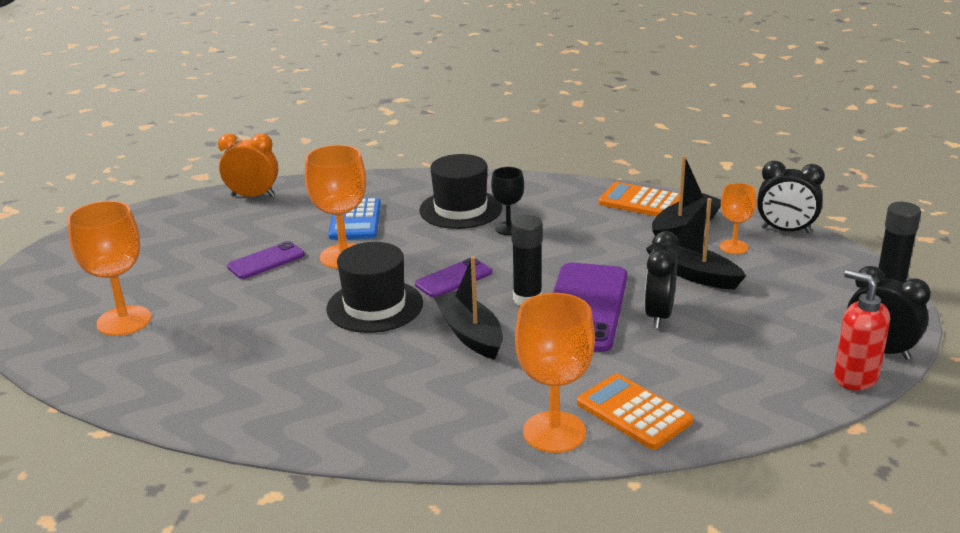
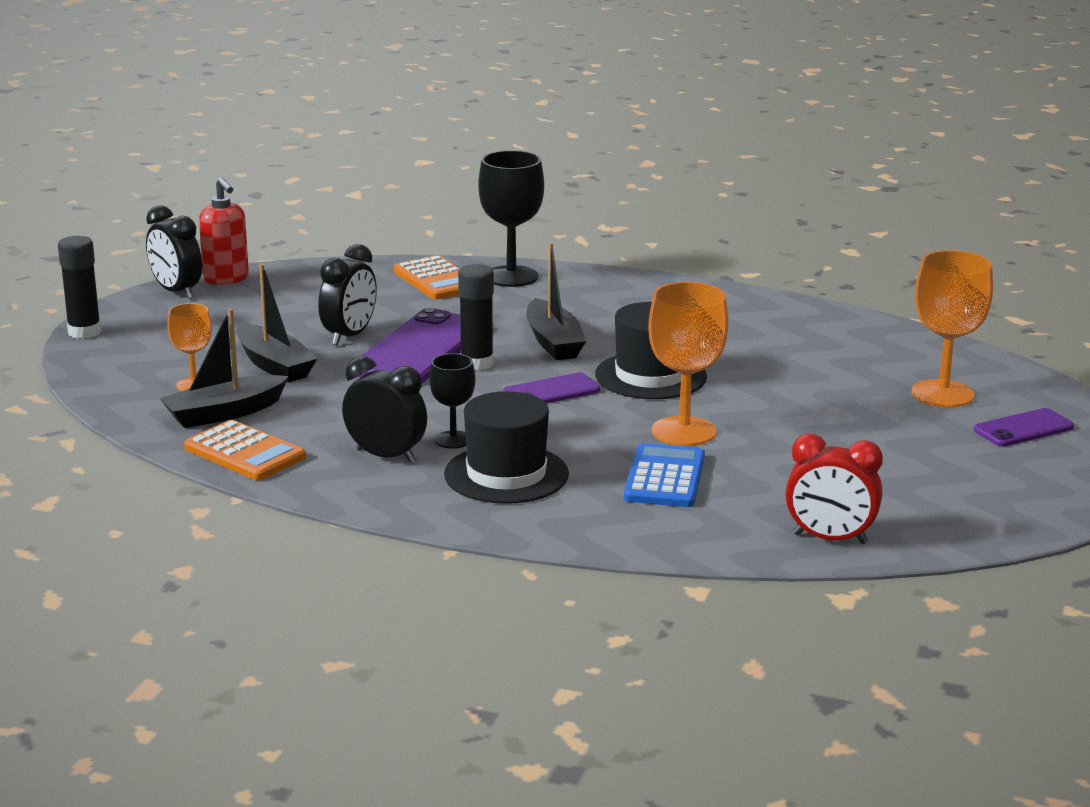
camera: 170 degrees left, 5 degrees down
orange clock [218,133,278,197] -> red clock [785,434,883,544]
purple phone [227,241,305,279] -> purple phone moved to [974,408,1074,446]
orange goblet [515,293,595,453] -> black goblet [478,150,544,287]
black clock [757,161,825,233] -> black clock moved to [342,356,427,464]

